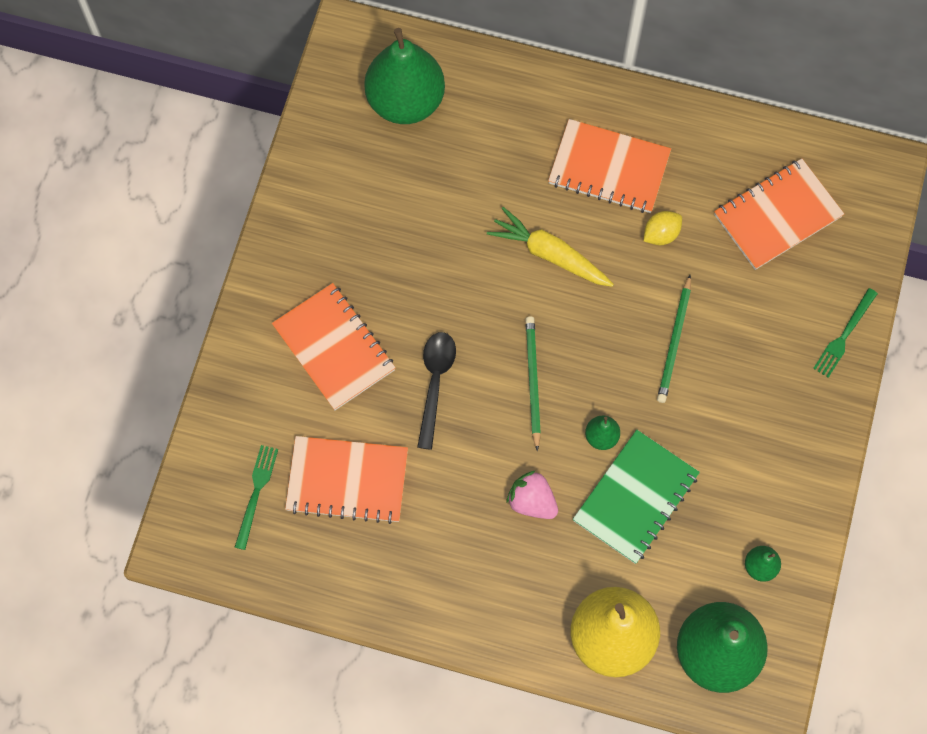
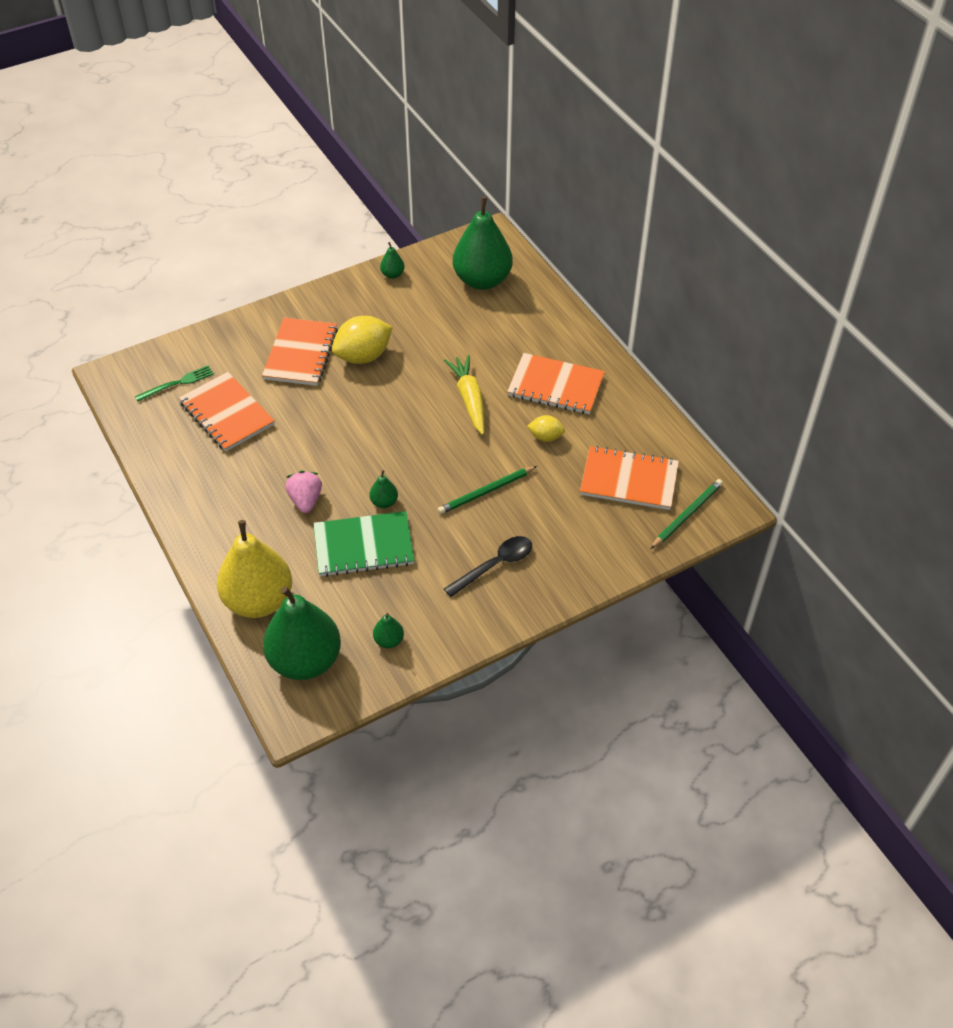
camera: 45 degrees right, 20 degrees down
black spoon [417,332,456,450] -> black spoon moved to [444,536,532,597]
green pencil [525,316,541,451] -> green pencil moved to [650,479,723,549]
orange notebook [548,119,671,213] -> orange notebook turned 45 degrees counterclockwise [507,353,605,414]
green fork [813,288,878,378] -> none
none -> yellow lemon [332,316,393,364]
none -> green pear [380,242,405,279]

